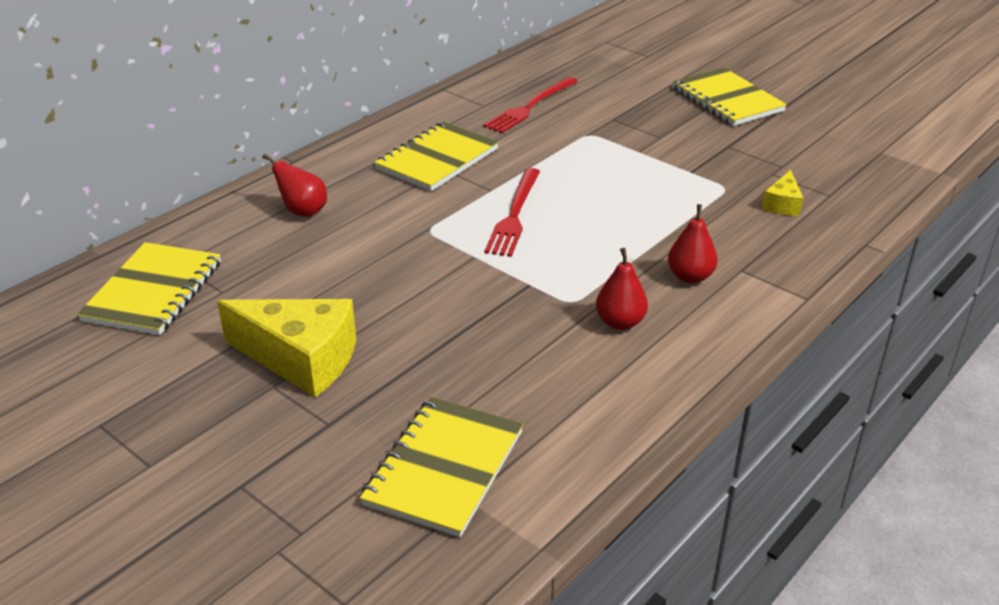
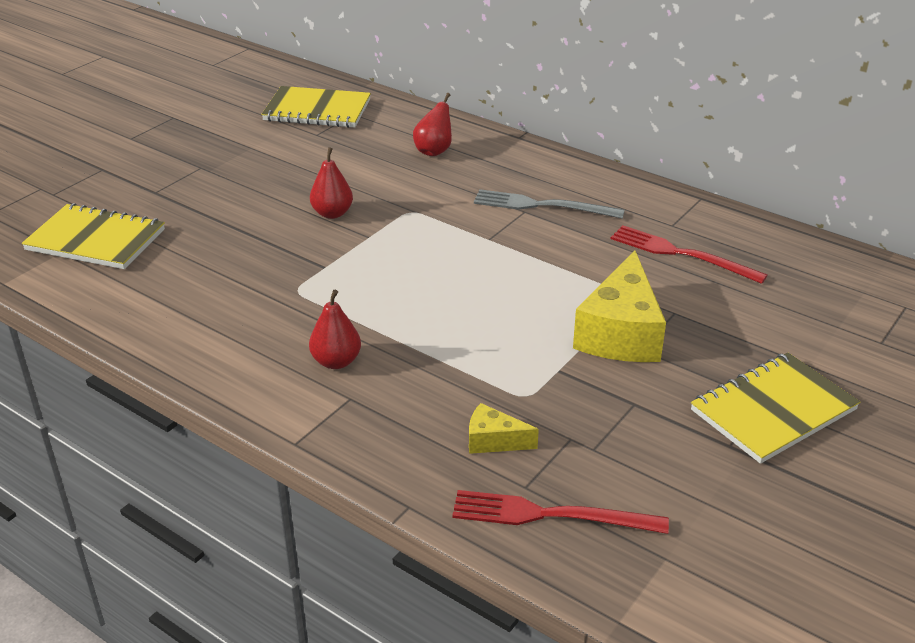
camera: 85 degrees right, 0 degrees up
yellow cheese [217,299,356,397] -> yellow cheese moved to [573,250,666,362]
yellow notebook [374,122,499,191] -> grey fork [474,189,625,219]
red fork [484,168,540,257] -> red fork moved to [452,490,669,534]
red pear [596,248,648,330] -> red pear moved to [310,147,353,219]

